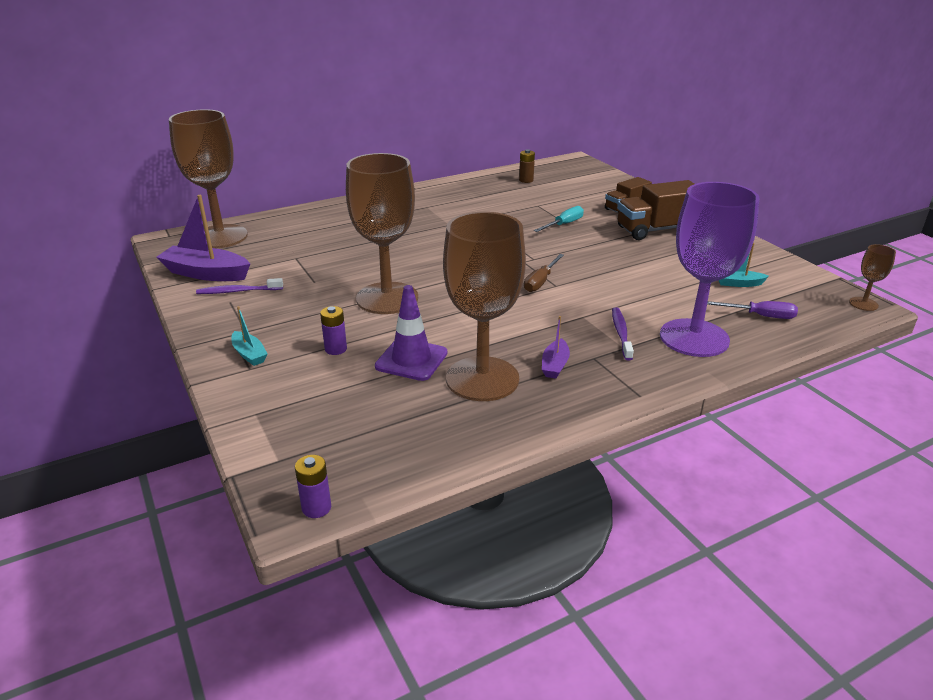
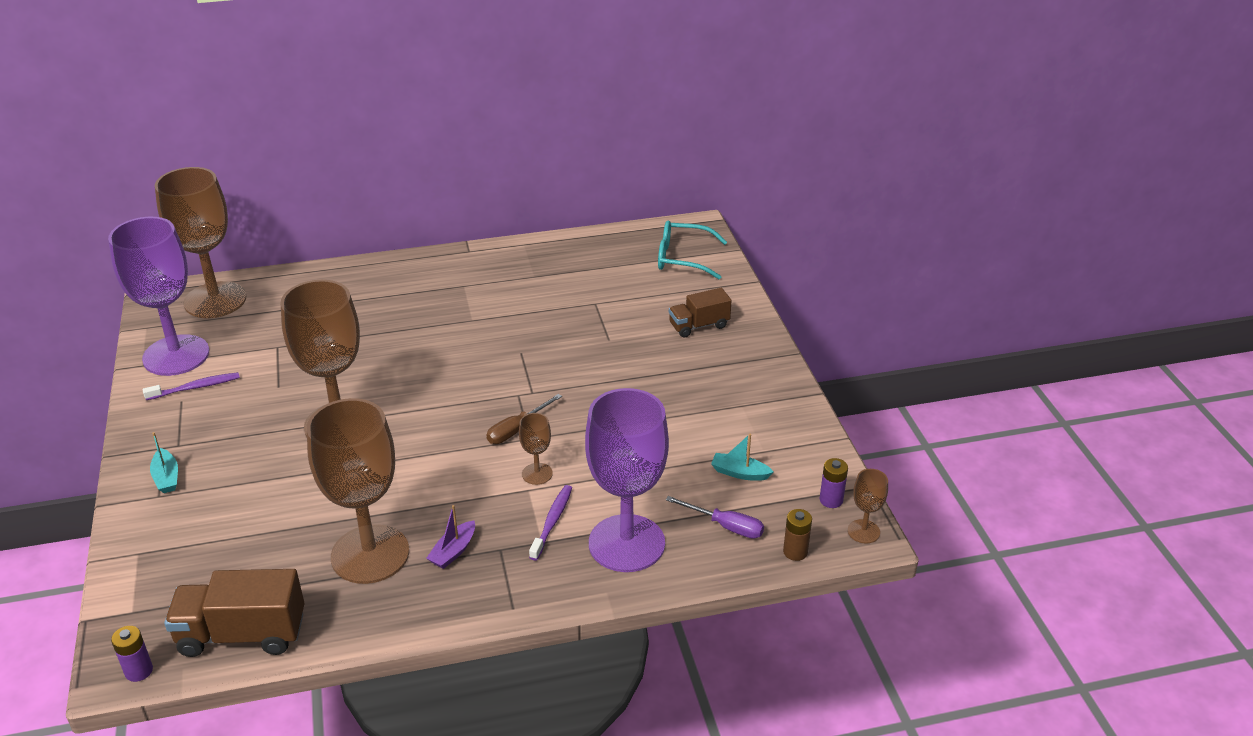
camera: 15 degrees right, 5 degrees up
purple boat [156,195,250,281] -> purple goblet [108,217,209,376]
purple toothbrush [196,278,283,294] -> purple toothbrush turned 150 degrees clockwise [143,372,240,400]
purple battery [320,306,347,355] -> purple battery moved to [820,458,848,508]
purple traffic cone [375,285,448,381] -> none
brown battery [519,149,535,183] -> brown battery moved to [783,509,812,561]
turquoise screwdriver [534,206,584,232] -> none
brown truck [617,180,694,240] -> brown truck moved to [164,569,305,657]
none -> brown goblet [519,413,553,485]
none -> turquoise glasses [658,220,727,279]

